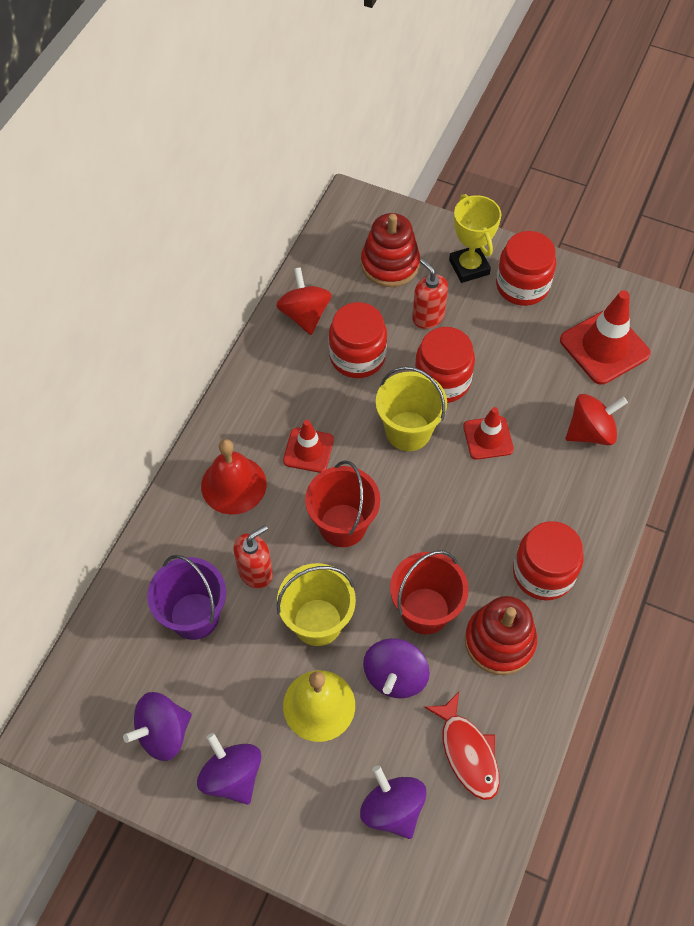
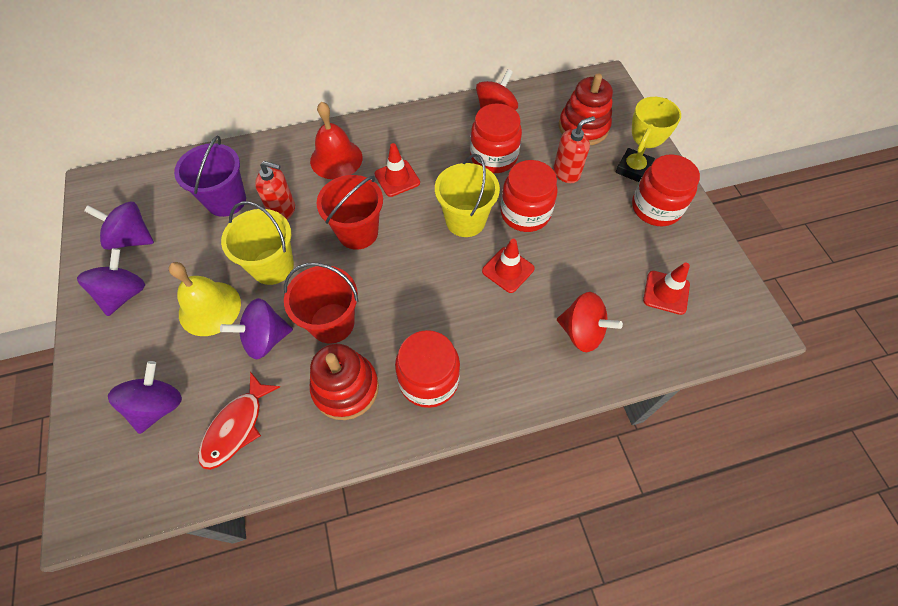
camera: 50 degrees right, 0 degrees up
red soap dispenser [412,259,448,329] -> red soap dispenser turned 45 degrees clockwise [553,116,595,183]
red traffic cone [560,290,651,385] -> red traffic cone [643,263,690,315], size x0.61

